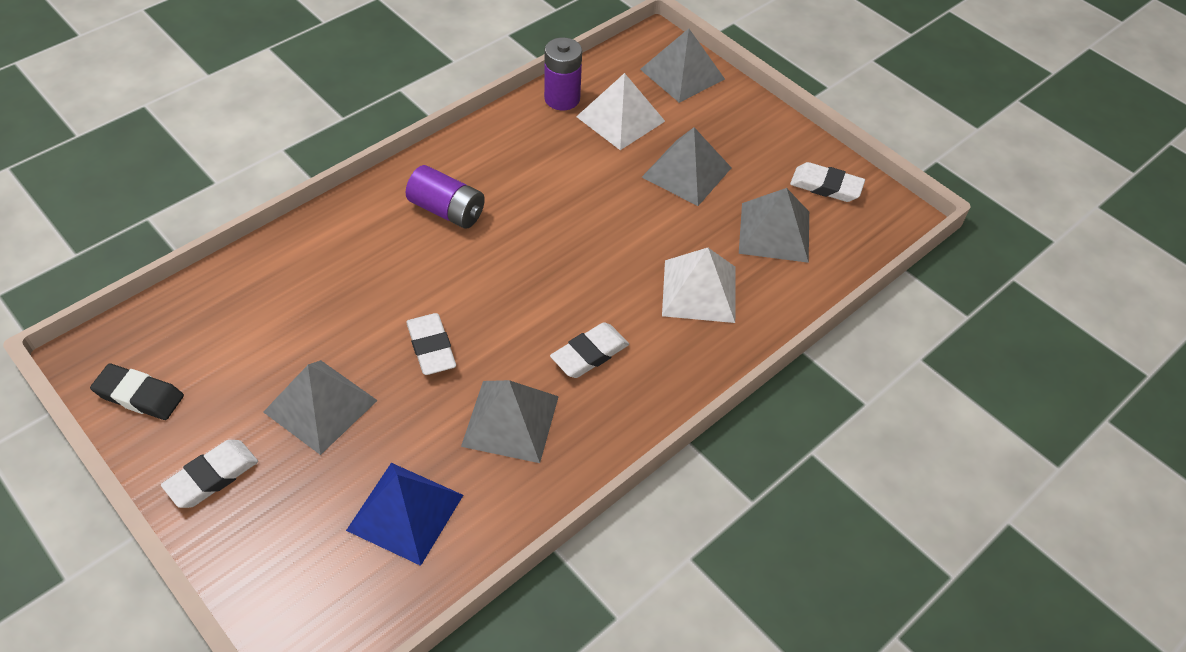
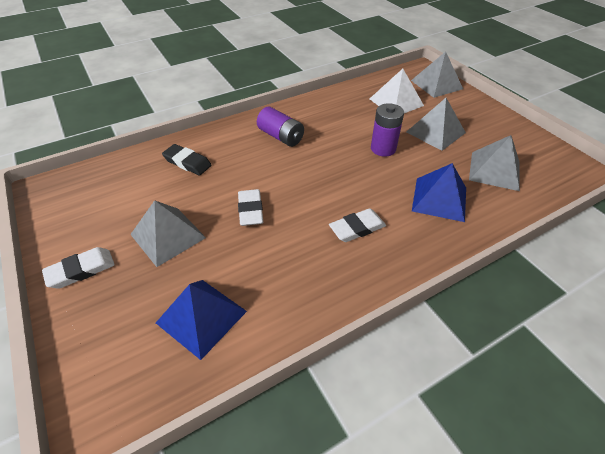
camera: 15 degrees right, 5 degrees down
black eraser [90,363,184,420] -> black eraser moved to [162,144,212,175]
grey pyramid [461,380,559,463] -> none
purple battery [544,37,582,110] -> purple battery moved to [371,103,404,157]
white pyramid [662,248,736,323] -> blue pyramid [412,163,466,222]
white eraser [790,162,865,202] -> none

